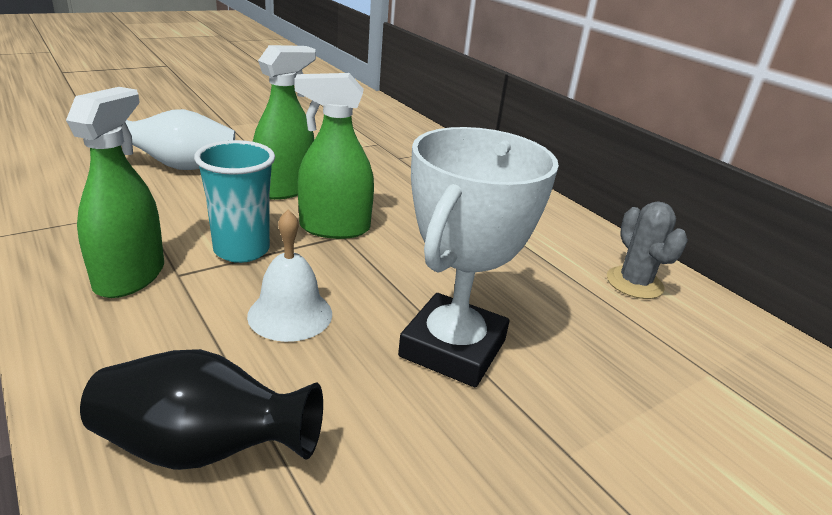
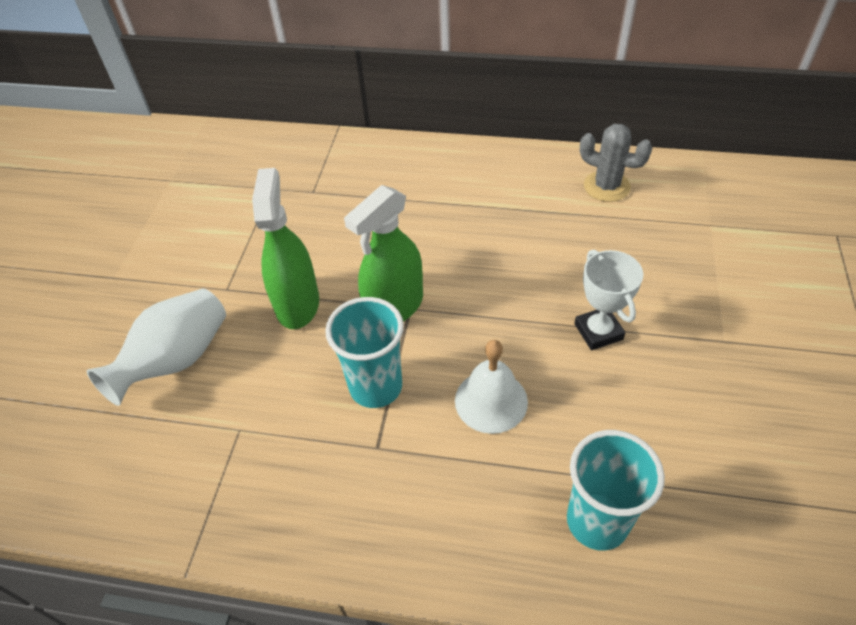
camera: 40 degrees left, 20 degrees up
green spray bottle [66,87,164,298] -> none
black vase [80,349,323,470] -> turquoise cup [567,430,665,551]
white trophy [398,127,559,387] -> white trophy [574,249,643,350], size x0.55

